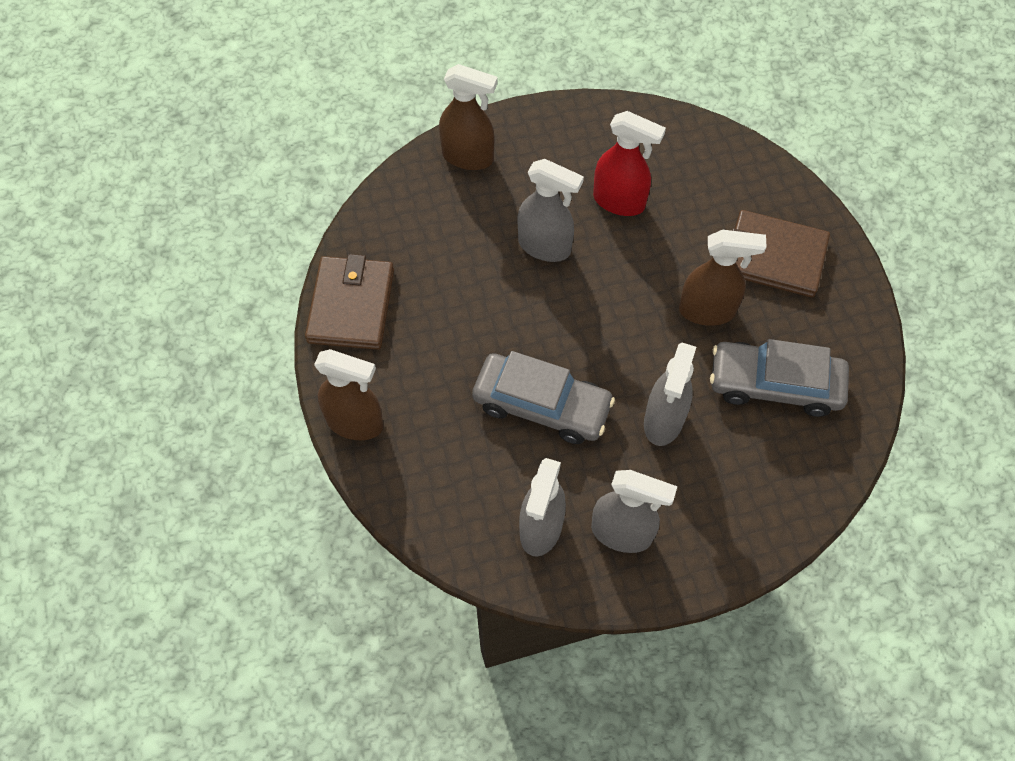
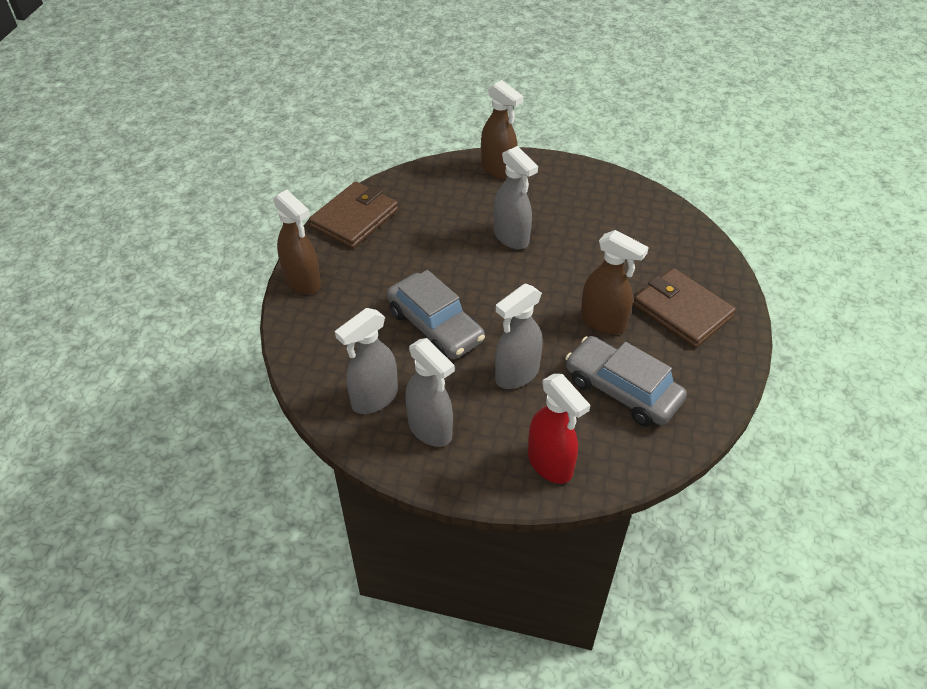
camera: 30 degrees right, 15 degrees down
red spray bottle [593,111,666,216] -> red spray bottle moved to [528,374,590,484]

